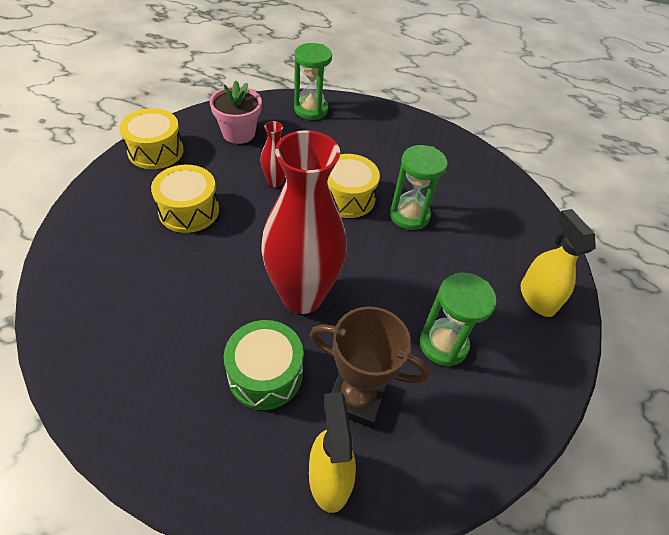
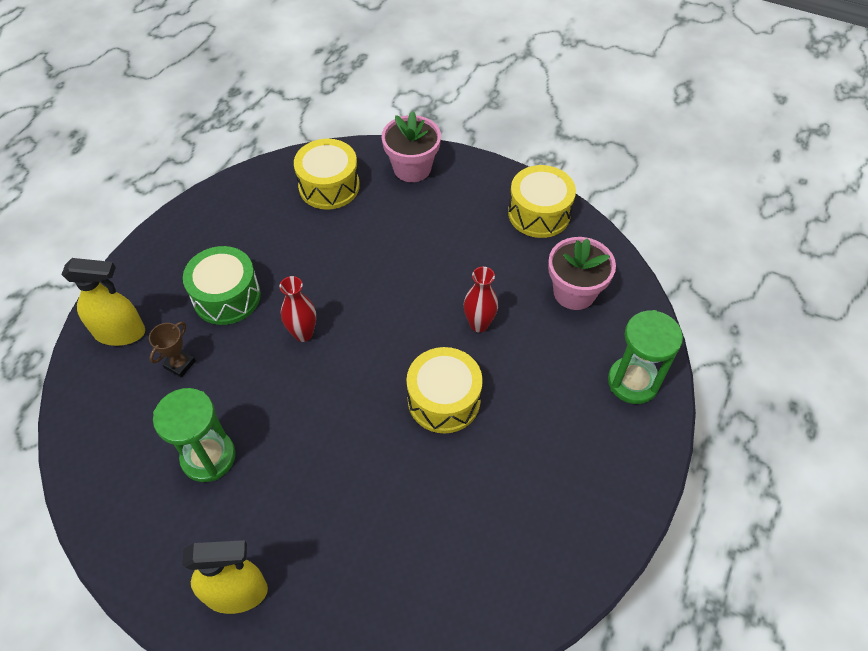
camera: 105 degrees right, 5 degrees up
yellow drum [151,165,219,233] -> yellow drum moved to [294,139,360,210]
red vase [261,130,347,314] -> red vase [280,276,316,342], size x0.43
brown trophy [310,306,430,428] -> brown trophy [149,322,196,378], size x0.49
green hourglass [390,145,447,230] -> none
none -> pink flower pot [382,111,441,182]

